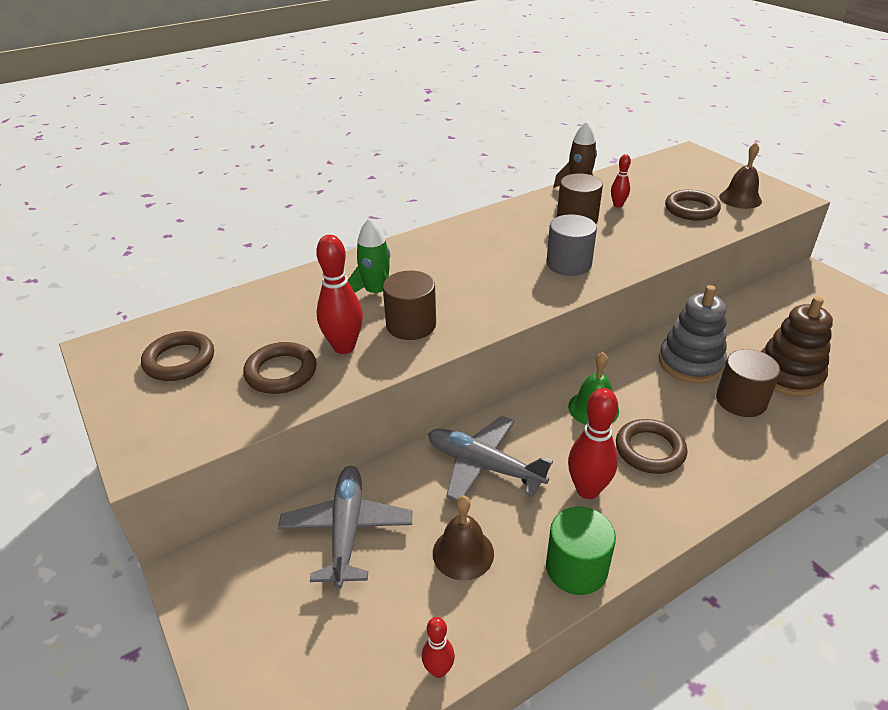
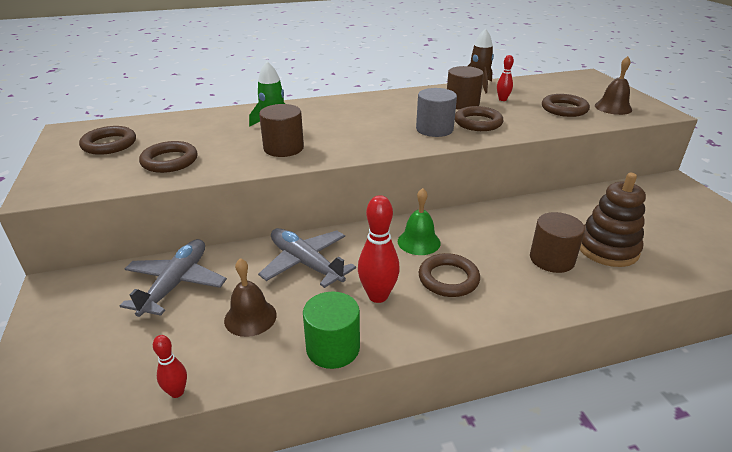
camera: 15 degrees right, 5 degrees down
red bowling pin [316,235,363,354] -> none
grey stacking toy [659,285,727,384] -> none
none -> brown ring [455,106,504,131]

